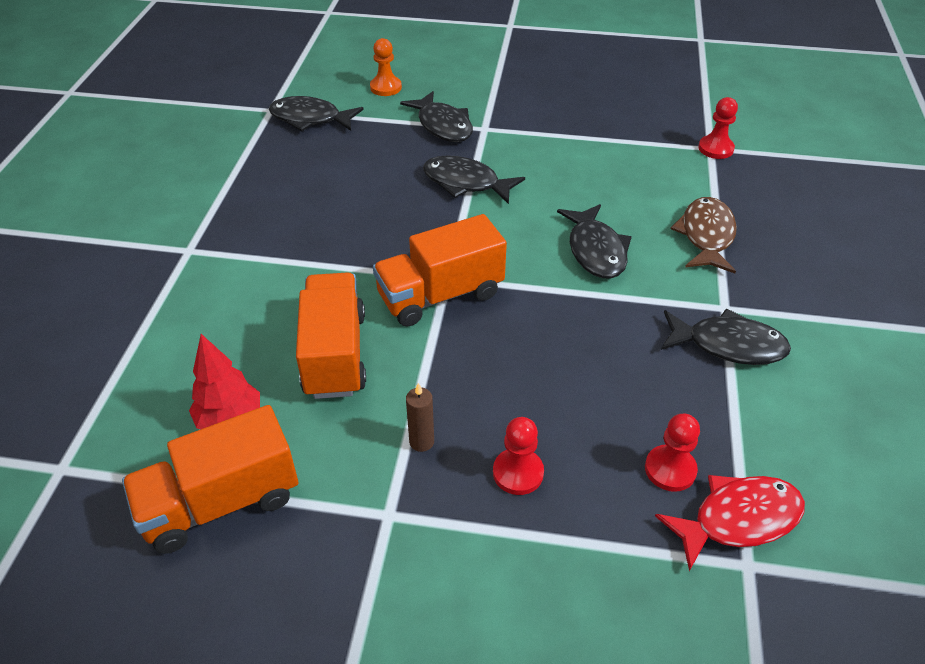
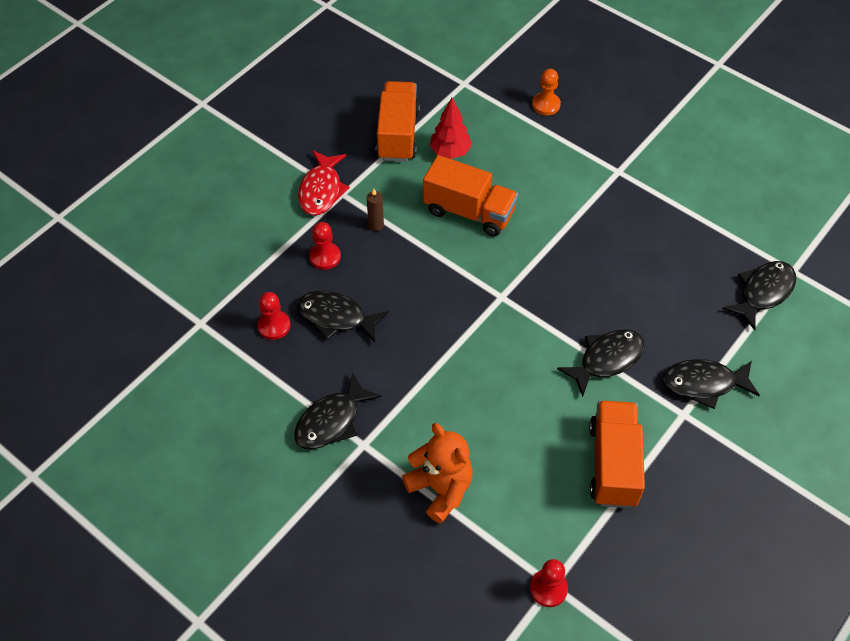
camera: 120 degrees right, 10 degrees up
orange pawn [370,38,402,96] -> orange pawn moved to [532,69,561,115]
orange truck [373,214,507,327] -> orange truck moved to [589,401,645,508]
black fish [557,204,632,279] -> black fish moved to [297,291,389,343]
red fish [655,475,805,571] -> red fish moved to [298,150,350,215]
brown fish [671,197,737,273] -> orange teddy bear [402,423,473,524]

